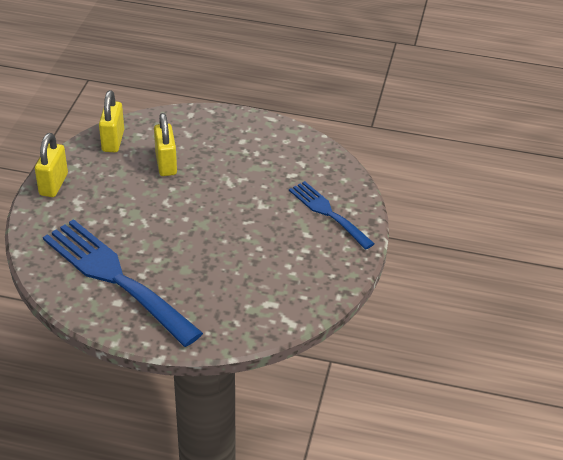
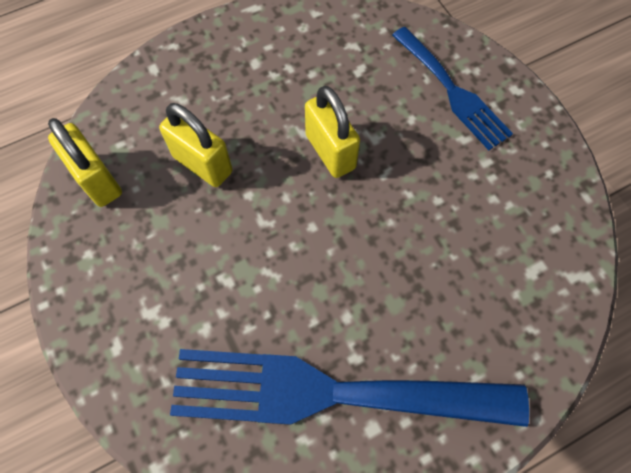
camera: 40 degrees left, 25 degrees up
yellow padlock [35,133,68,197] -> yellow padlock moved to [305,86,360,178]
blue fork [289,181,375,250] -> blue fork turned 135 degrees counterclockwise [392,27,513,150]

